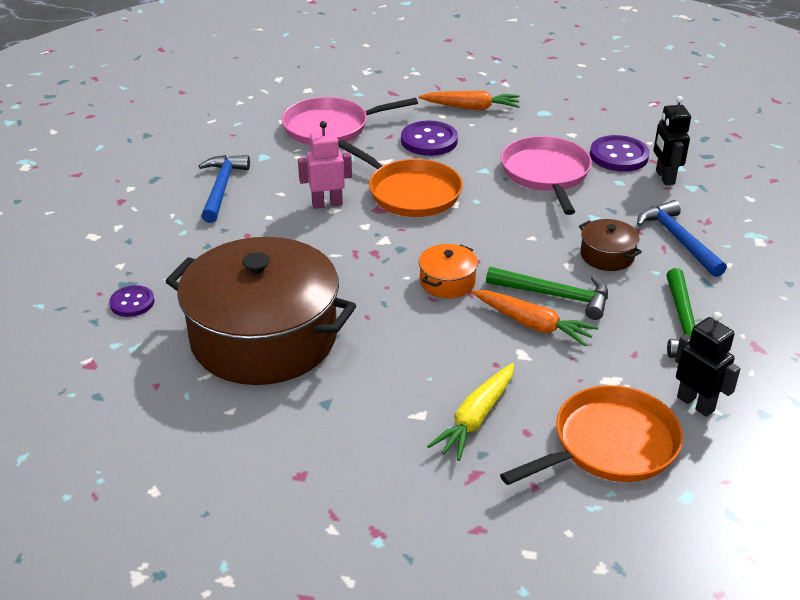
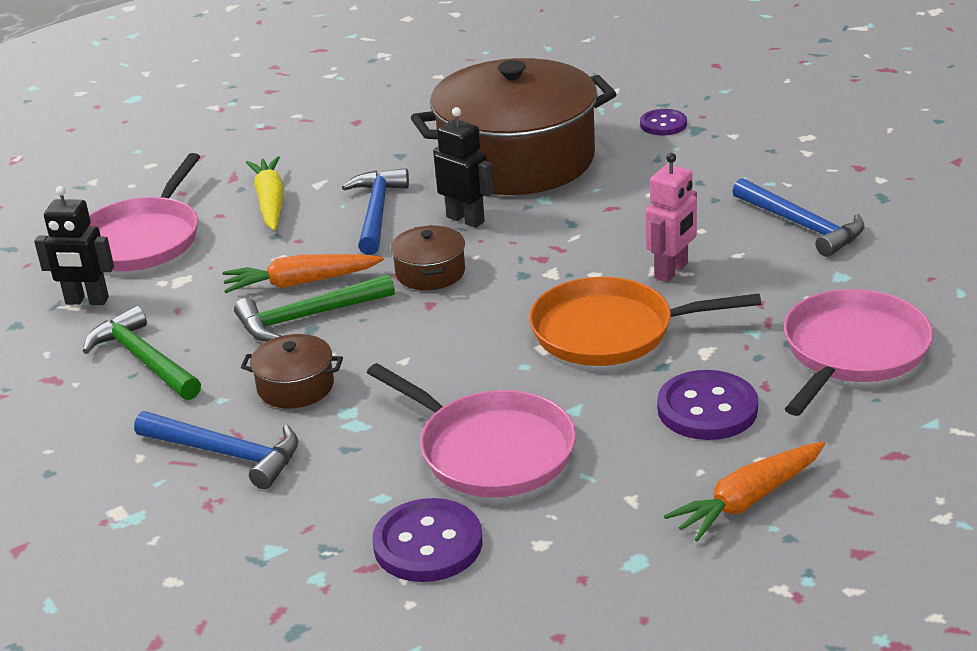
camera: 140 degrees right, 5 degrees down
orange pot [419,244,478,298] -> brown pot [391,225,465,290]
orange pan [500,385,683,485] -> pink pan [89,153,200,271]
black robot [653,96,691,185] -> black robot moved to [433,107,494,228]
none -> blue hammer [342,168,409,255]

